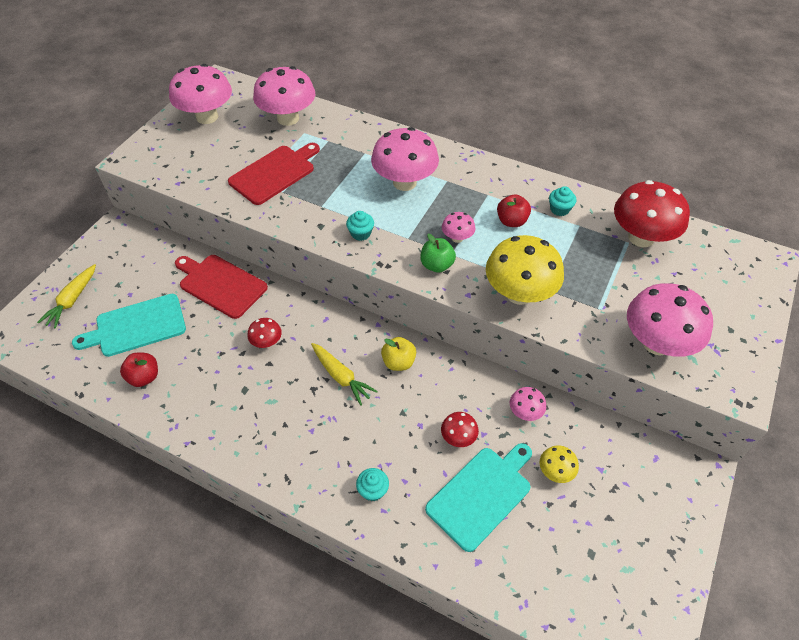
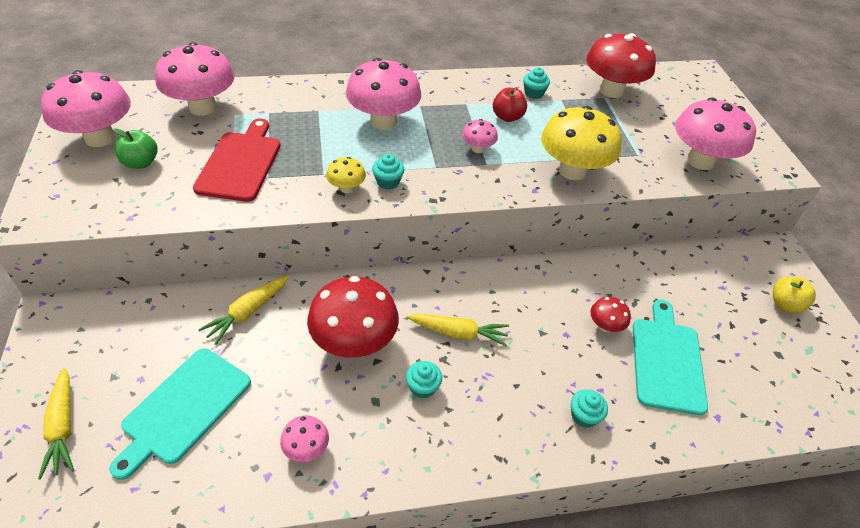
camera: 40 degrees left, 5 degrees down
red apple [120,353,158,387] -> none
red cutting board [175,255,268,319] -> yellow carrot [198,276,289,345]
red mushroom [247,318,282,348] -> red mushroom [307,276,399,358], size x2.11
yellow apple [381,337,416,371] -> yellow apple moved to [773,276,816,313]
green apple [420,234,456,273] -> green apple moved to [113,128,157,169]
pink mushroom [510,387,546,421] -> pink mushroom moved to [280,415,329,462]
yellow mushroom [540,445,579,483] -> yellow mushroom moved to [326,157,366,193]
none -> turquoise cupcake [406,361,442,399]

